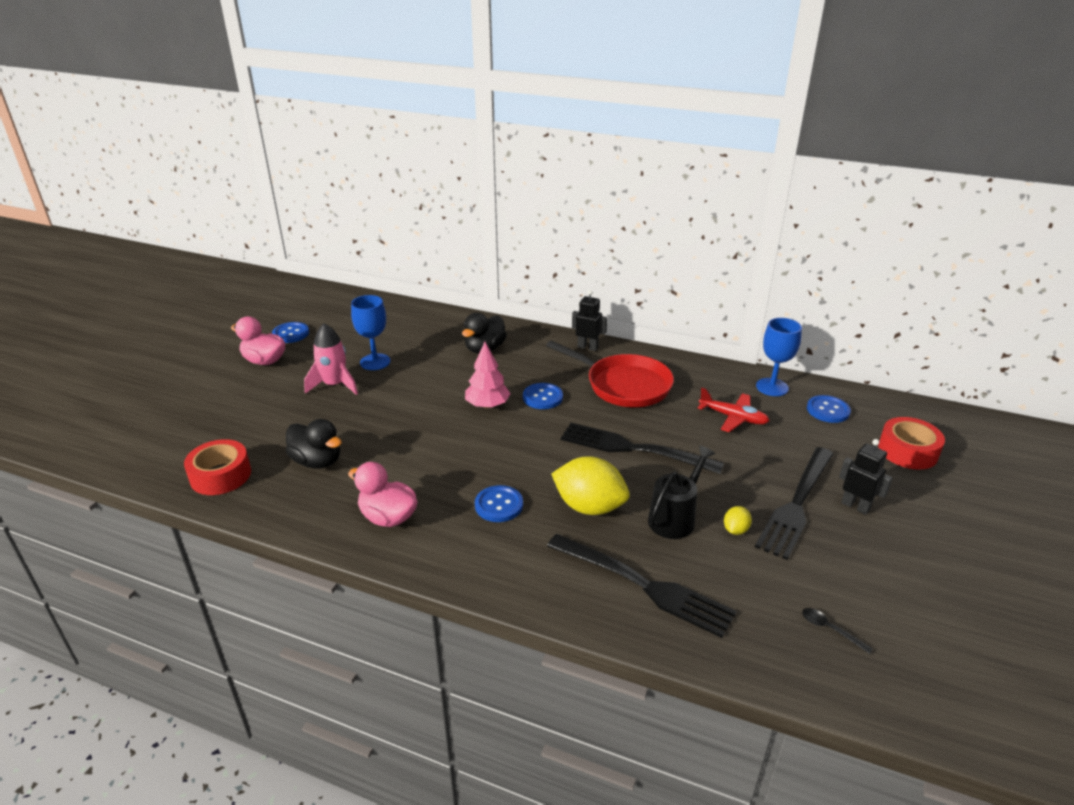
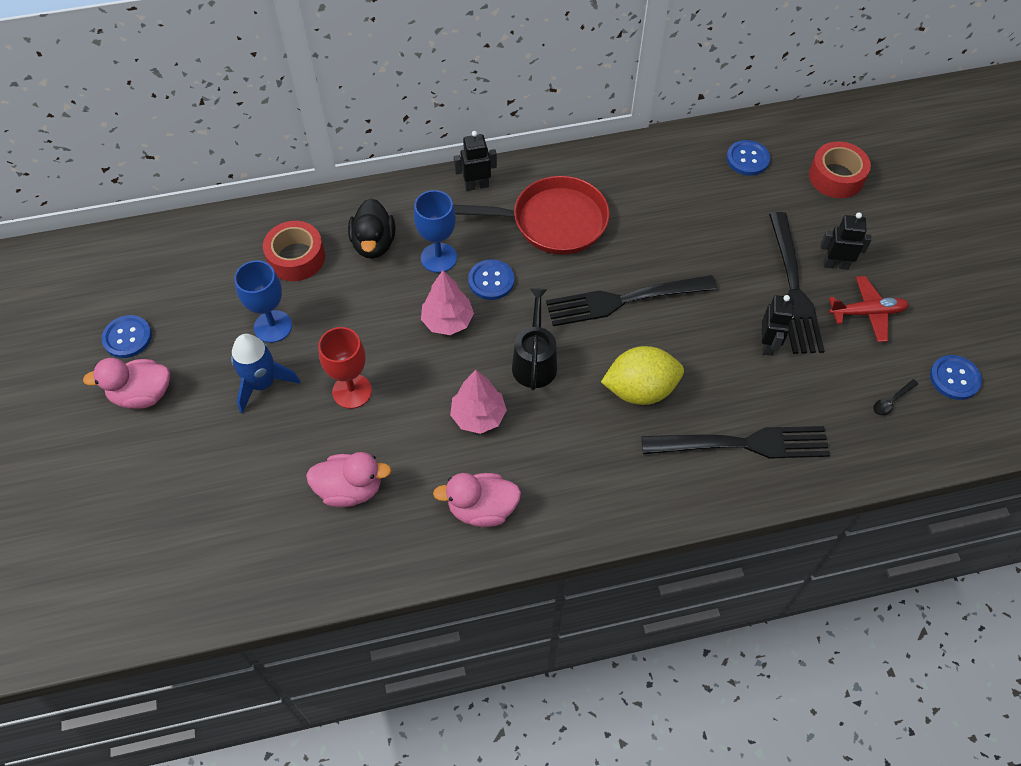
camera: 35 degrees left, 25 degrees up
red tape [184,439,251,495] -> red tape moved to [263,221,325,281]
black duck [286,419,342,469] -> pink duck [306,452,392,507]
pink rocket [304,324,358,395] -> blue rocket [231,334,300,413]
blue button [475,485,523,522] -> blue button moved to [930,355,982,400]
black watering can [648,445,715,539] -> black watering can moved to [512,288,557,390]
red plane [698,387,770,432] -> red plane moved to [829,276,909,342]
yellow lemon [724,506,752,535] -> black robot [762,295,794,356]
blue goblet [756,318,802,396] -> blue goblet moved to [414,190,457,273]
black spoon [802,608,873,654] -> black spoon turned 45 degrees counterclockwise [873,379,918,416]
none -> red goblet [318,327,372,409]
none -> pink tree [450,370,507,434]

